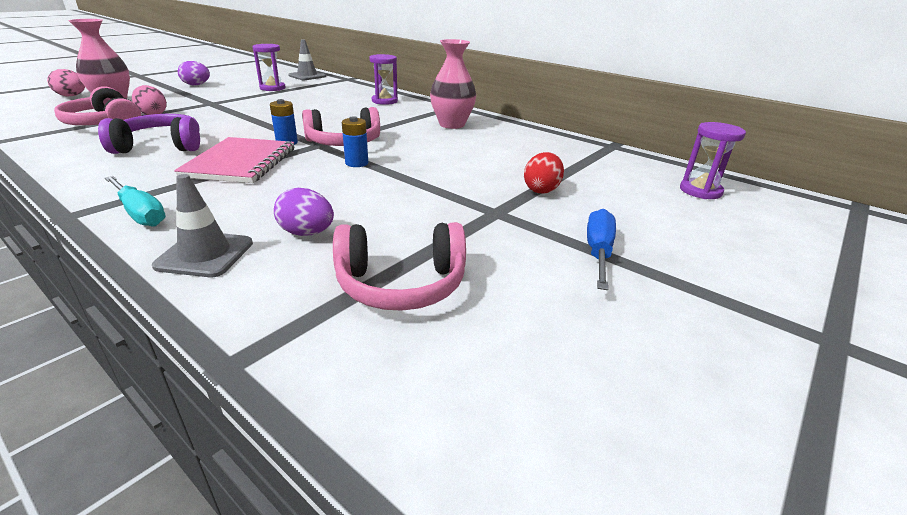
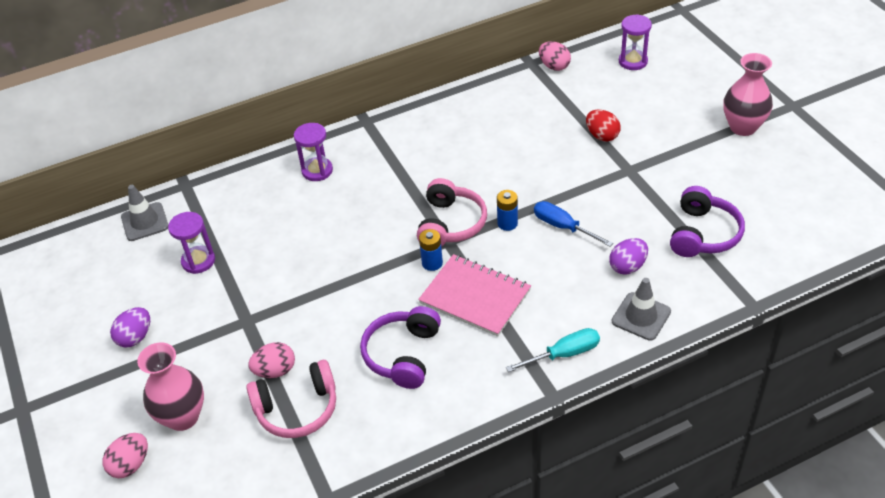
camera: 60 degrees left, 15 degrees up
pink headphones [333,222,466,311] -> purple headphones [670,186,745,257]
pink vase [430,39,476,129] -> pink vase moved to [723,53,773,136]
blue screwdriver [587,209,616,290] -> blue screwdriver moved to [534,201,613,247]
none -> pink egg [539,41,571,71]

